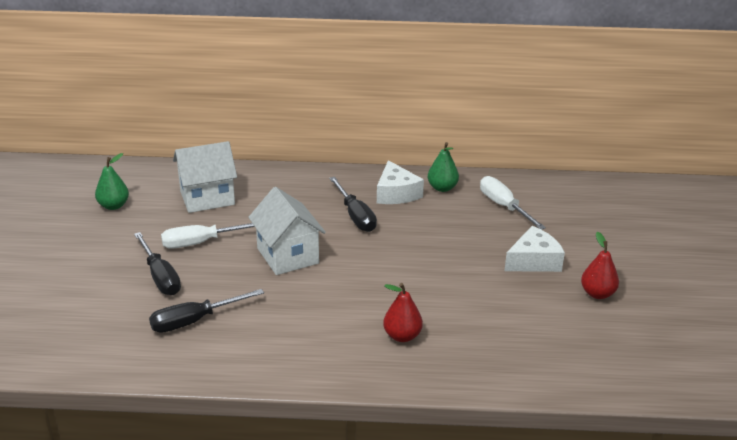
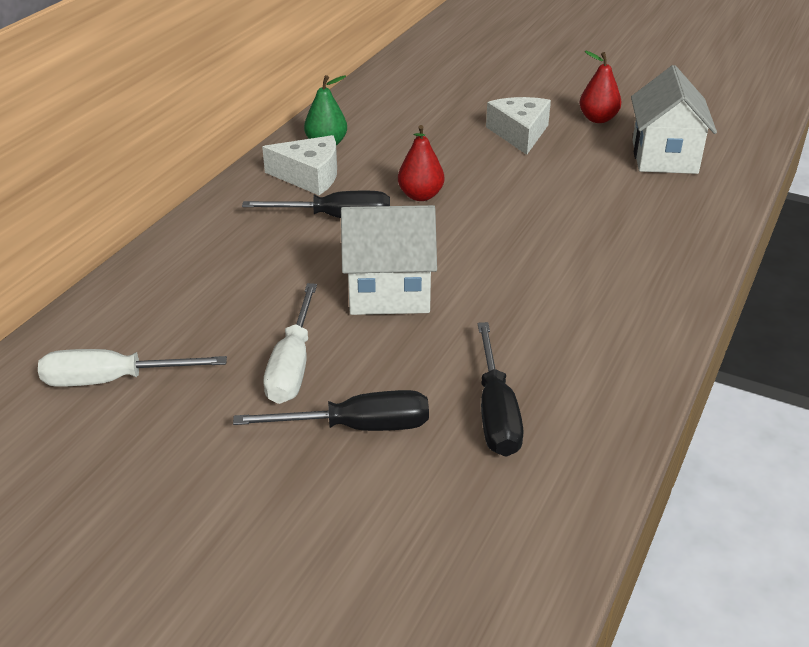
camera: 65 degrees left, 5 degrees up
green pear [95,153,129,210] -> none
white house [173,141,237,213] -> white house moved to [631,65,717,174]
red pear [383,283,423,342] -> red pear moved to [398,125,444,201]
white screwdriver [480,176,546,230] -> white screwdriver moved to [38,349,227,387]

